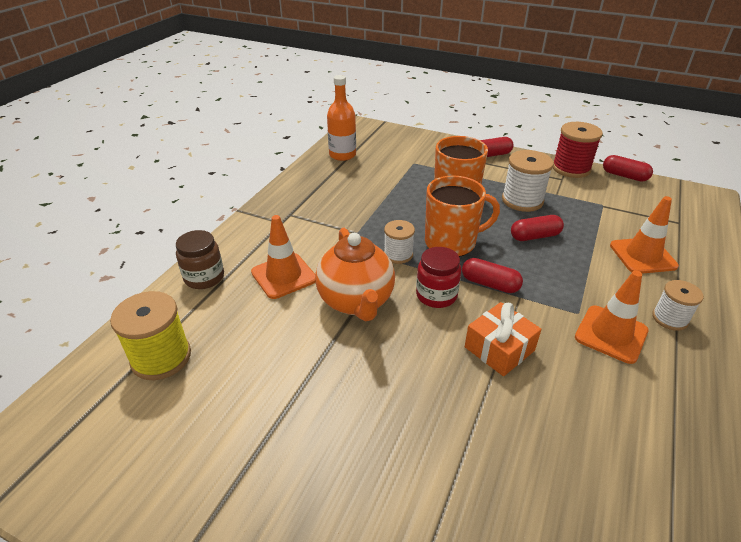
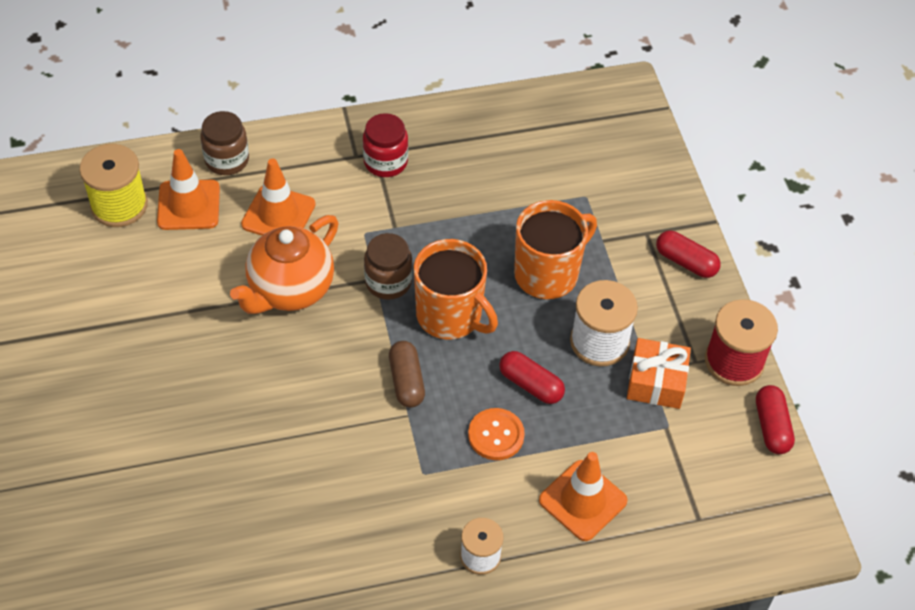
camera: 50 degrees right, 15 degrees up
orange bottle [327,75,356,161] -> none
white spool [384,220,415,264] -> brown jar [364,233,413,300]
red jar [416,247,461,308] -> red jar moved to [363,113,408,177]
red capsule [462,258,523,293] -> brown capsule [389,341,425,408]
orange gift [465,302,541,376] -> orange gift moved to [627,338,691,409]
orange traffic cone [575,271,648,364] -> orange traffic cone moved to [157,149,220,230]
none -> orange button [468,408,525,460]

